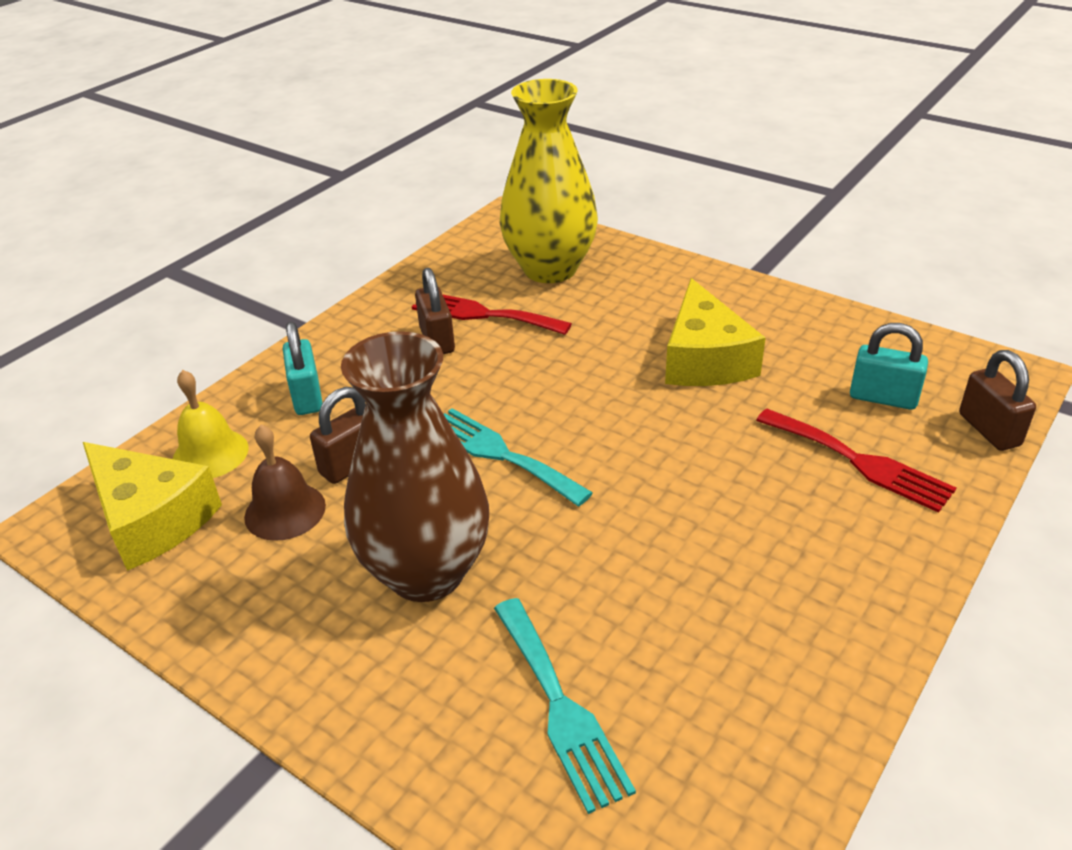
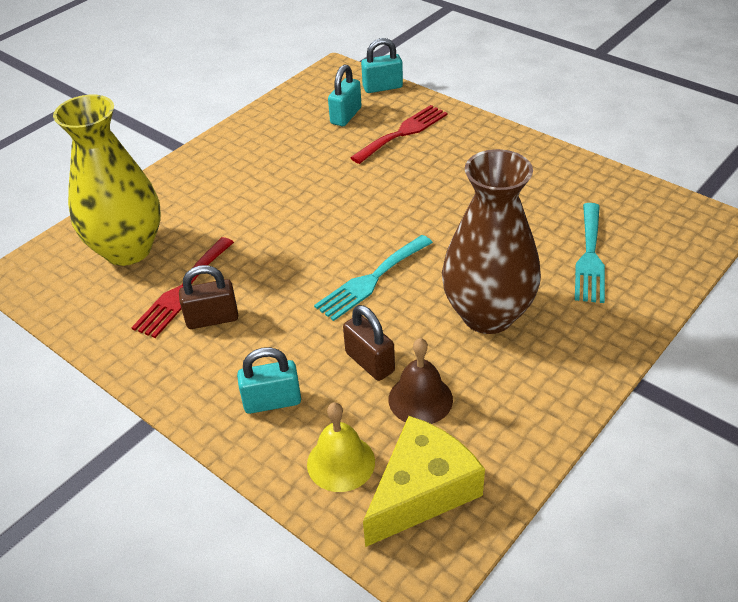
camera: 85 degrees left, 5 degrees up
turquoise fork [494,598,636,814] -> turquoise fork turned 120 degrees clockwise [575,203,605,303]
yellow cheese [665,278,766,386] -> none
brown padlock [959,350,1036,451] -> turquoise padlock [361,38,403,93]

